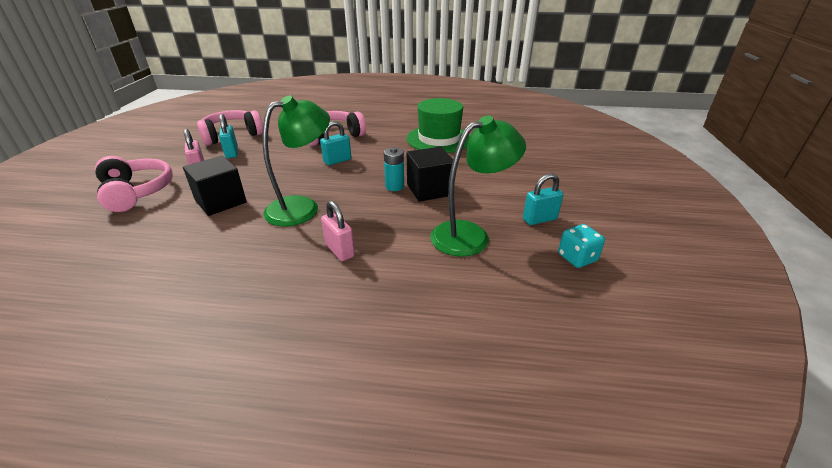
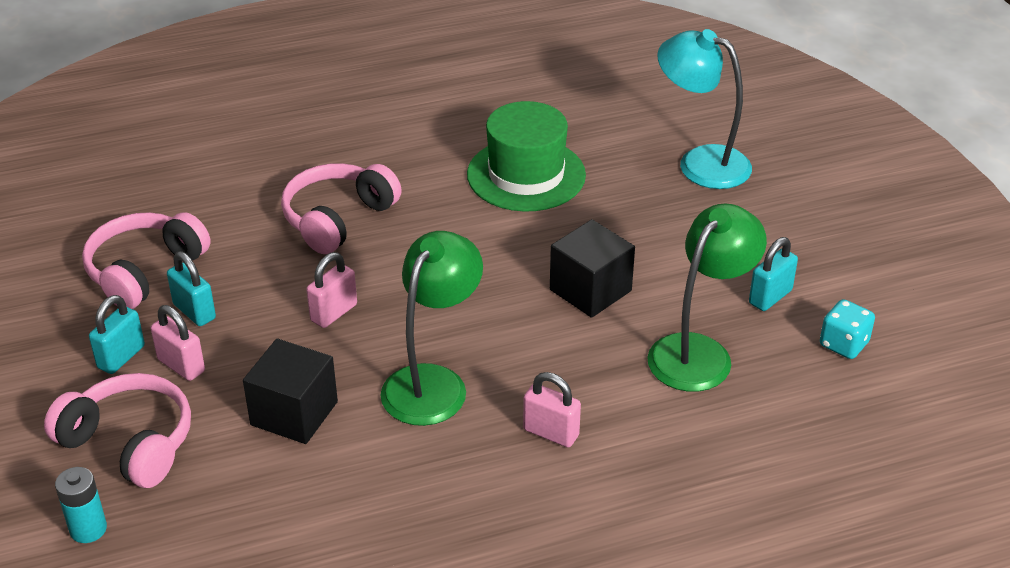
camera: 25 degrees left, 5 degrees up
turquoise padlock [320,121,351,165] -> turquoise padlock moved to [89,295,145,374]
turquoise battery [384,147,404,191] -> turquoise battery moved to [55,467,107,543]
none -> pink padlock [306,252,357,328]
none -> turquoise lamp [657,29,752,189]

